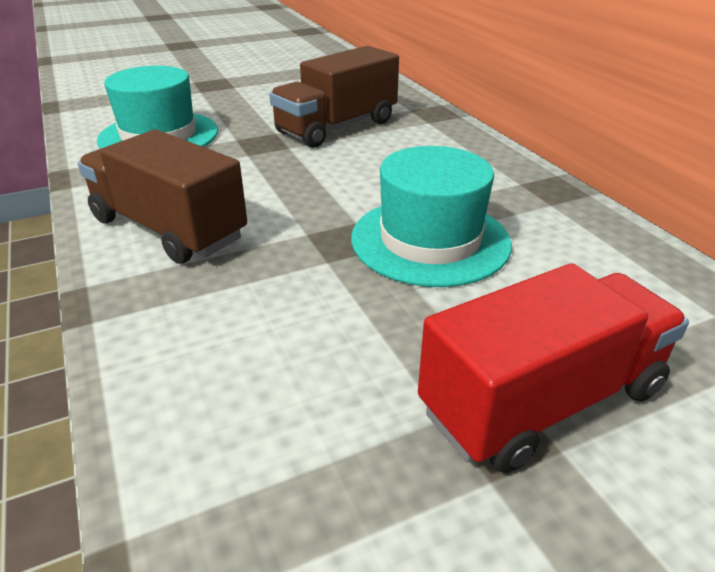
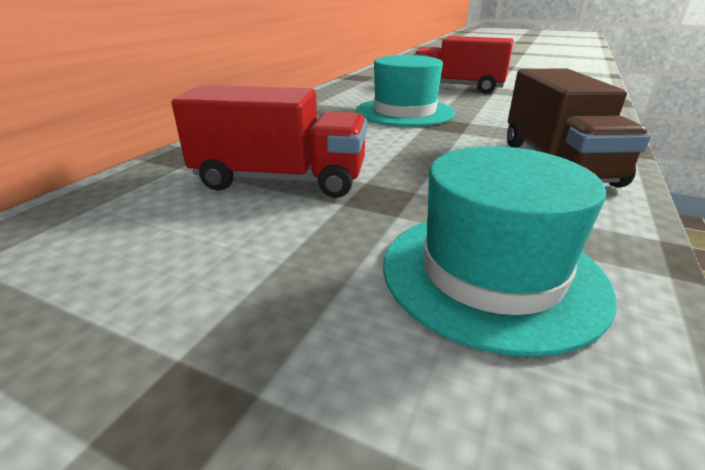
camera: 130 degrees left, 5 degrees down
brown truck [269,46,399,148] -> red truck [172,85,367,198]

